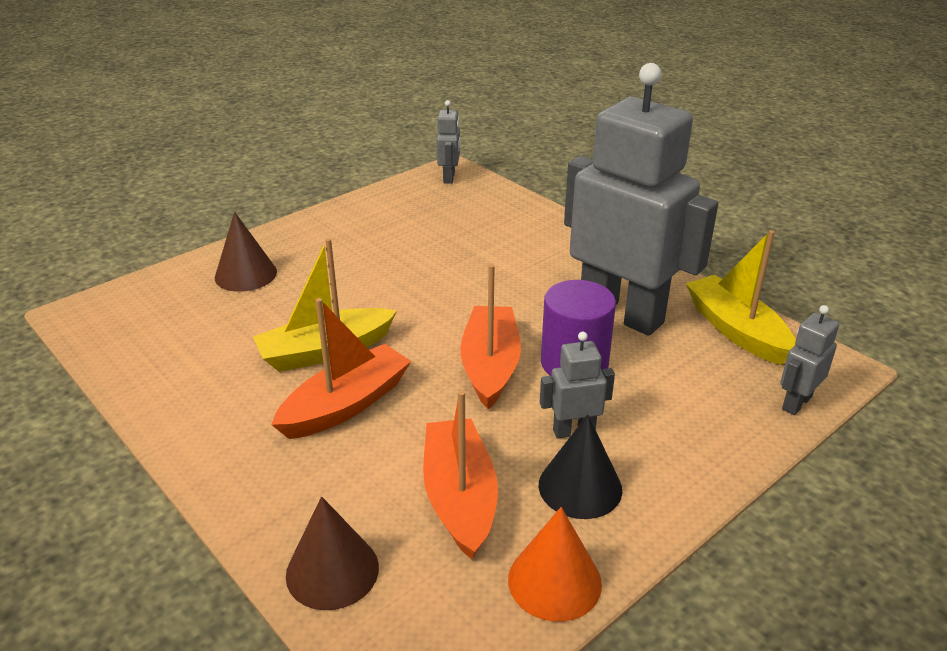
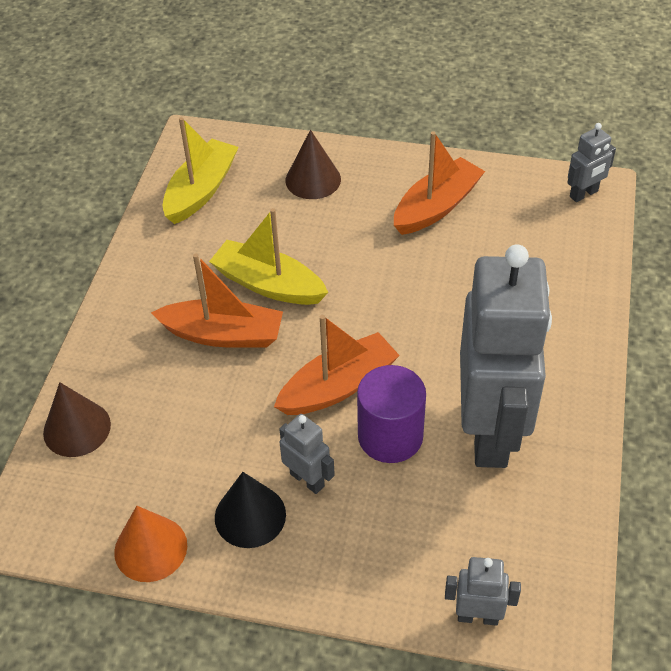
camera: 55 degrees right, 15 degrees up
orange boat [423,390,498,560] -> orange boat moved to [394,131,485,235]
yellow boat [686,230,796,365] -> yellow boat moved to [163,117,239,224]

